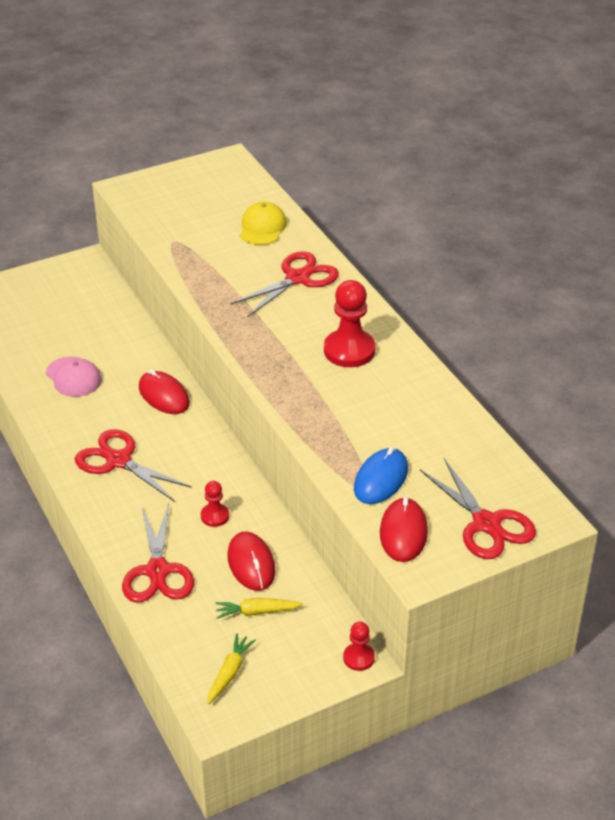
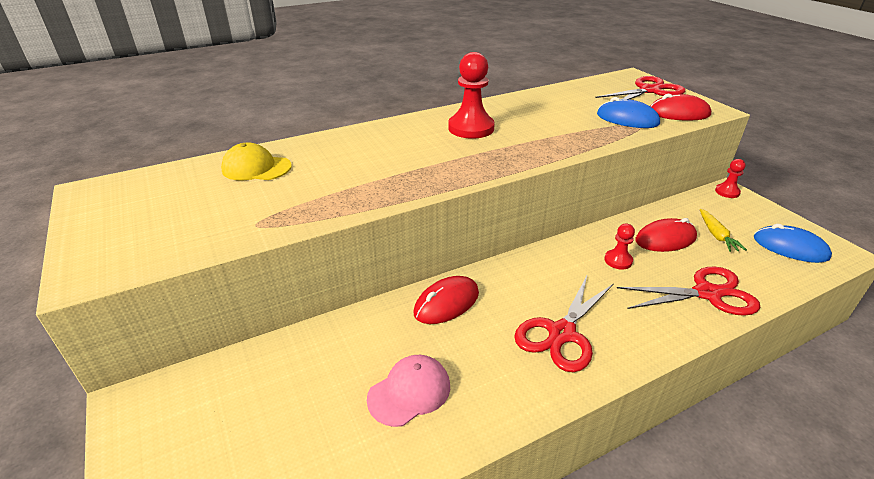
camera: 90 degrees left, 5 degrees down
yellow carrot [207,633,256,705] -> blue mouse [754,224,832,263]
red scissors [230,251,339,317] -> none

